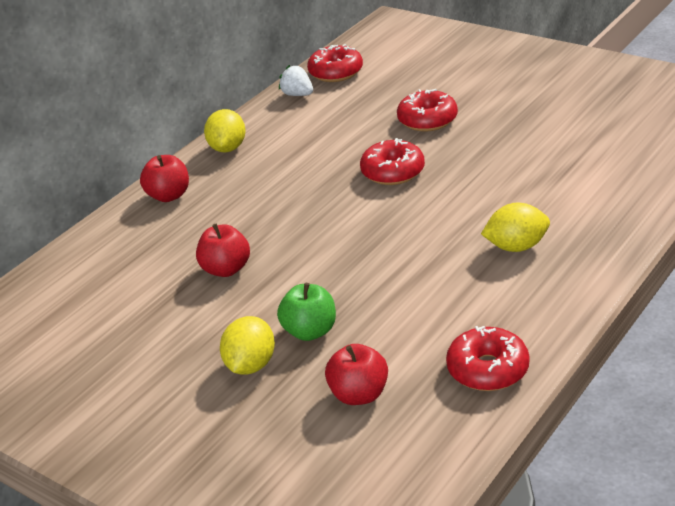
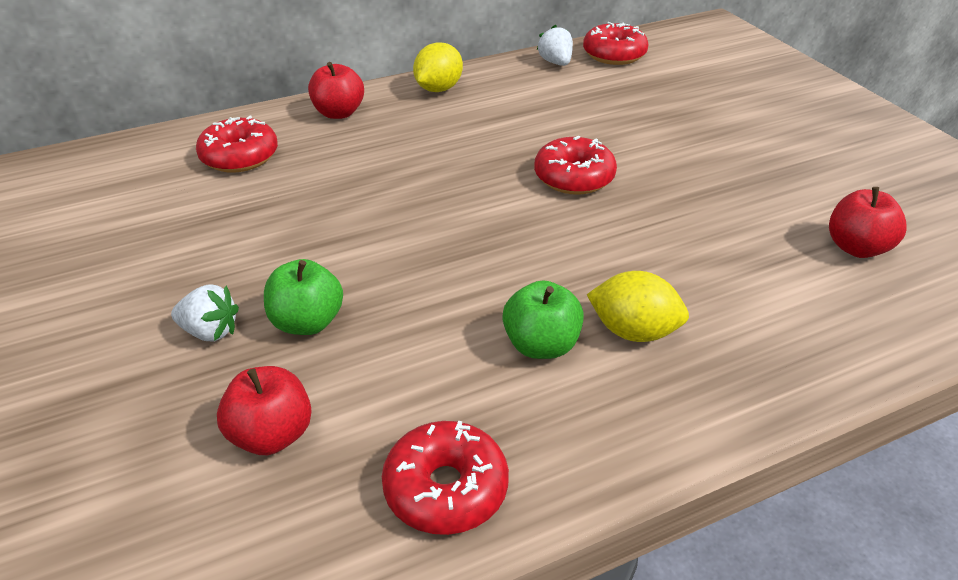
camera: 25 degrees right, 5 degrees up
red apple [196,223,250,277] -> red apple moved to [829,187,907,258]
yellow lemon [220,316,275,375] -> white strawberry [171,284,239,341]
red donut [397,89,458,131] -> red donut moved to [196,115,278,172]
none -> green apple [502,280,584,359]

